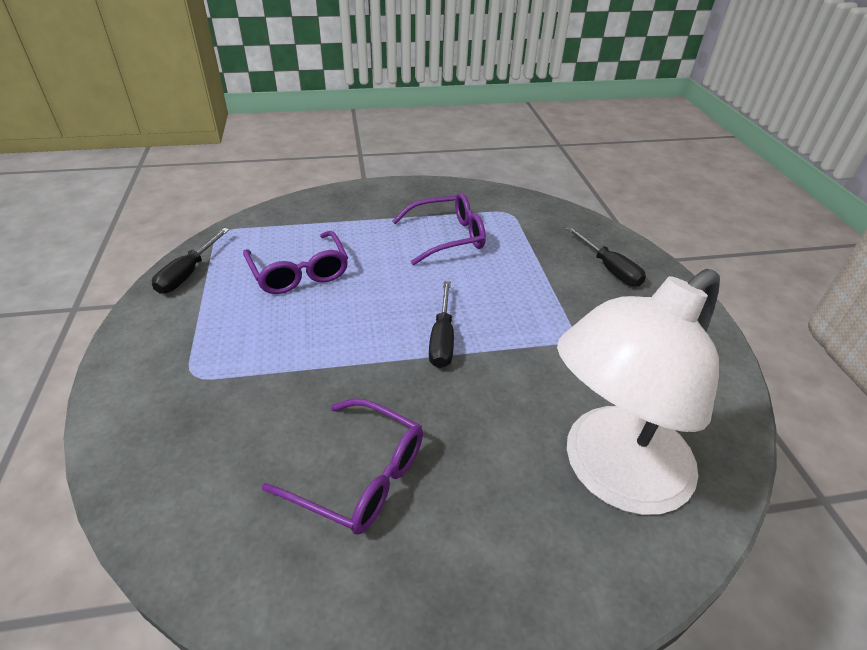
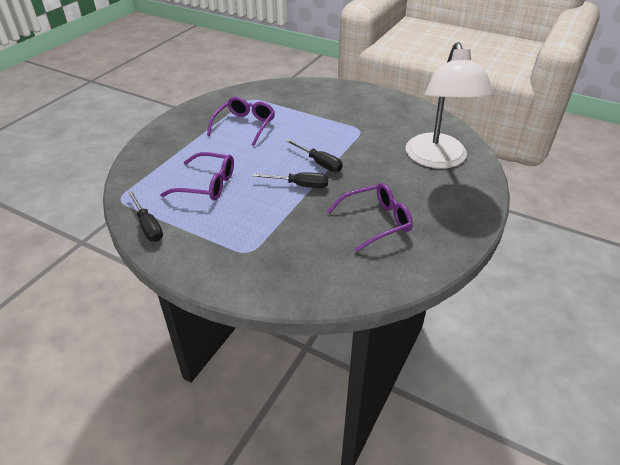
camera: 50 degrees left, 0 degrees up
black screwdriver [566,227,646,287] -> black screwdriver moved to [252,172,328,188]

